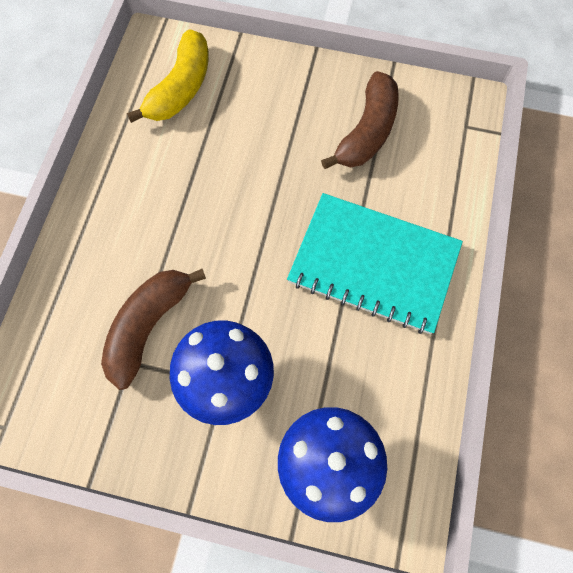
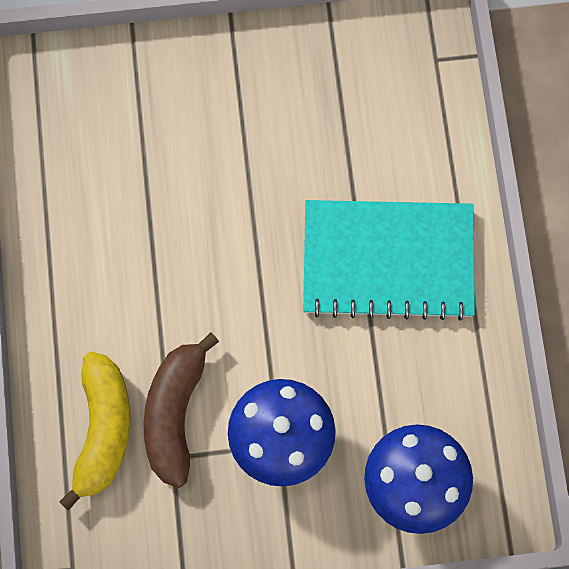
camera: 20 degrees left, 5 degrees up
yellow banana [127,29,209,123] -> yellow banana moved to [59,352,130,511]
brown banana [321,71,399,169] -> none

